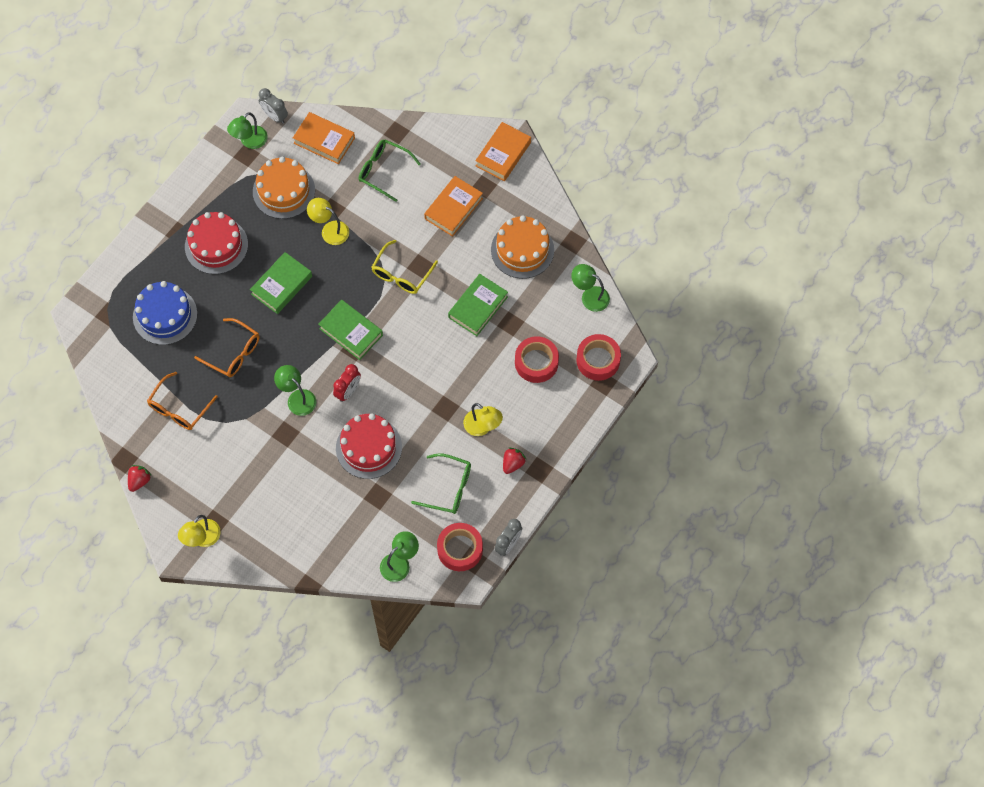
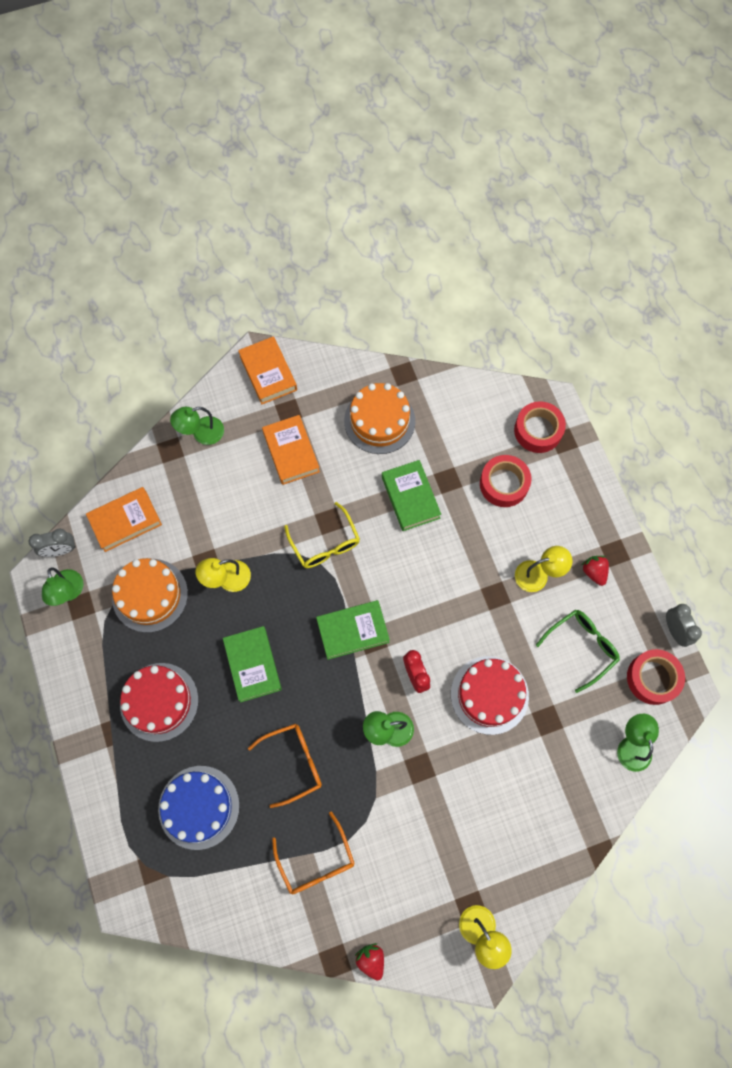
camera: 55 degrees left, 5 degrees up
green glasses [359,140,421,202] -> none
green lamp [571,264,610,312] -> green lamp moved to [170,407,224,445]

